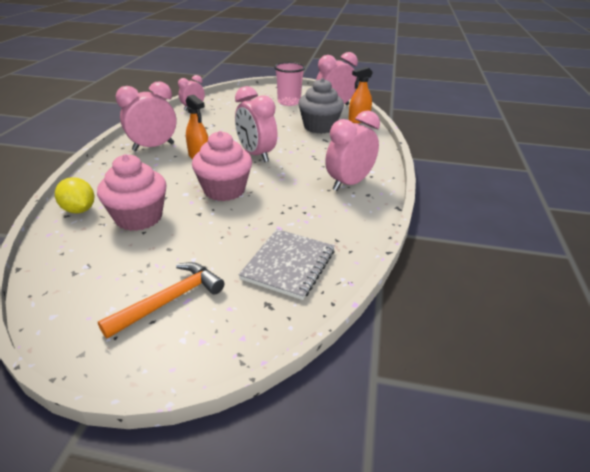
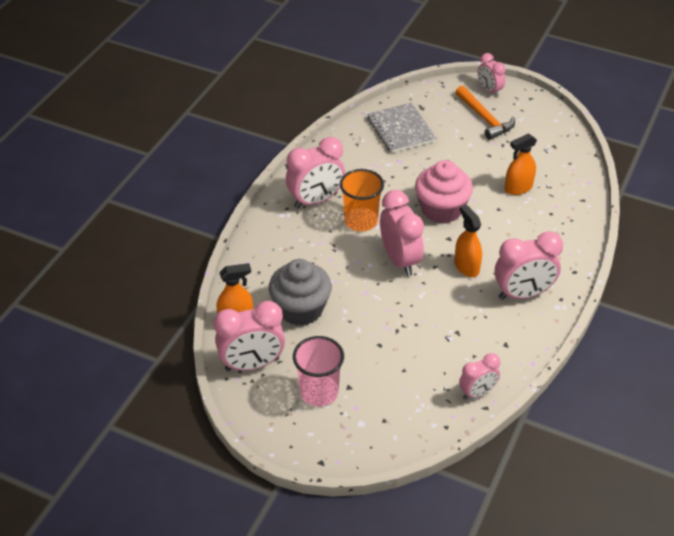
camera: 165 degrees left, 10 degrees up
yellow lemon [55,177,94,213] -> none
pink cupcake [97,154,167,231] -> orange spray bottle [505,133,537,195]
orange hammer [98,262,224,339] -> orange hammer turned 90 degrees counterclockwise [455,86,515,140]
grey notebook [239,229,335,300] -> grey notebook turned 60 degrees counterclockwise [367,103,436,153]
none -> orange cup [340,169,384,231]
none -> pink clock [478,53,506,97]

